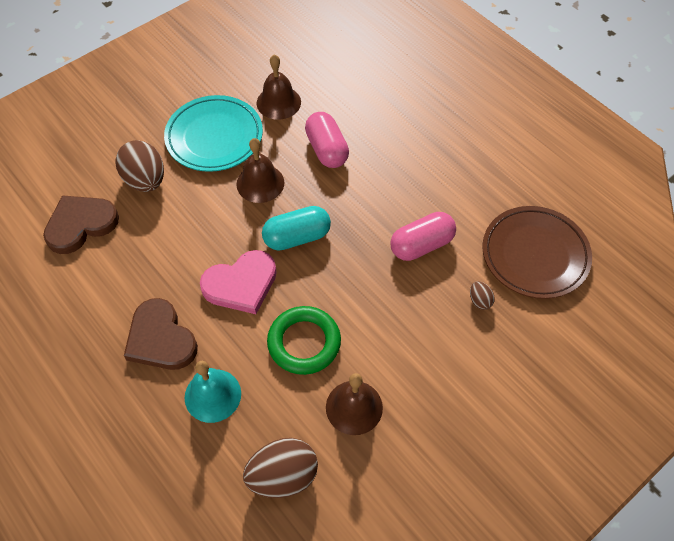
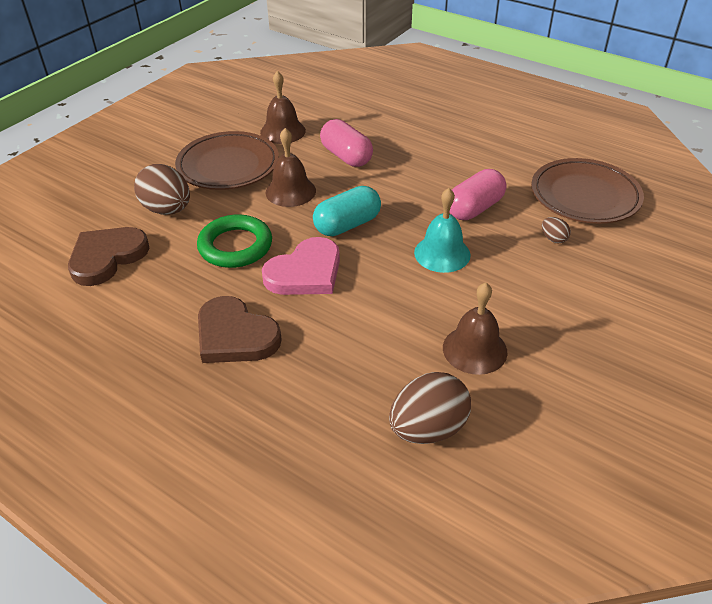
camera: 15 degrees left, 15 degrees down
turquoise plate [164,95,263,172] -> brown plate [175,131,279,190]
turquoise bell [185,361,241,423] -> turquoise bell moved to [414,188,470,273]
green ring [267,306,341,375] -> green ring moved to [197,214,272,268]

